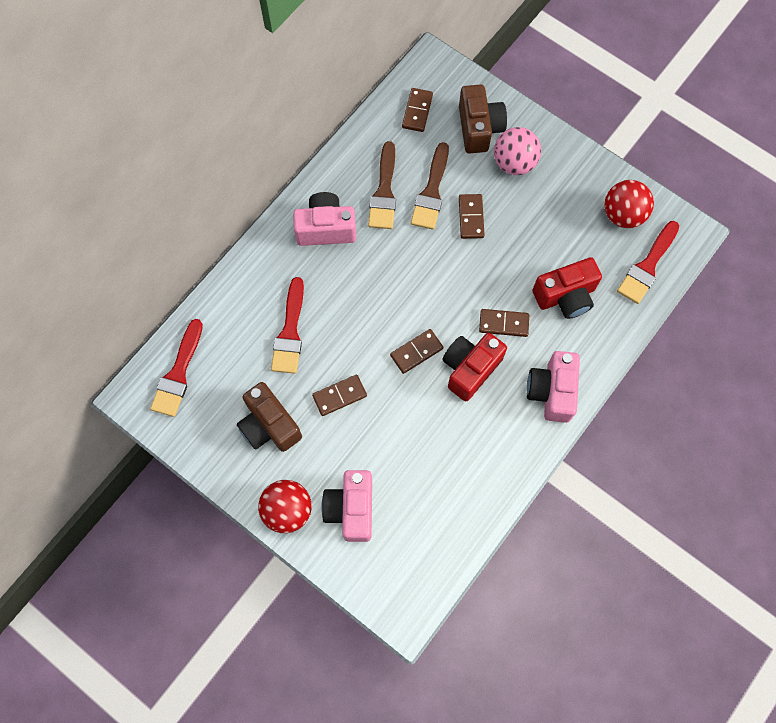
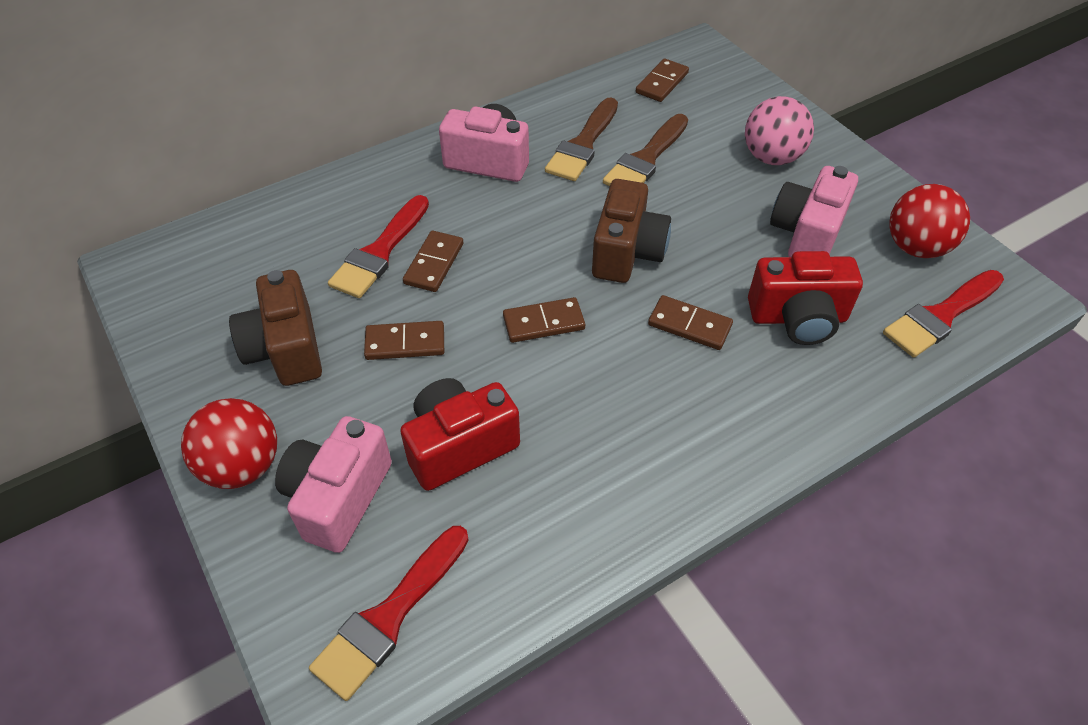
camera: 20 degrees right, 20 degrees down
red brush [150,319,203,417] -> red brush moved to [309,526,469,701]
red camera [442,333,507,401] -> red camera moved to [400,378,520,491]
brown camera [459,85,507,154] -> brown camera moved to [592,179,671,283]
brown domino [459,194,485,239] -> brown domino moved to [403,231,464,292]
pink camera [526,351,580,423] -> pink camera moved to [770,166,858,257]

